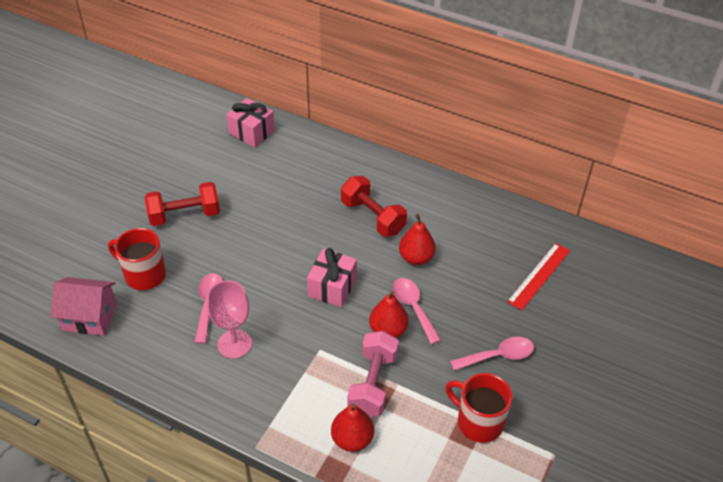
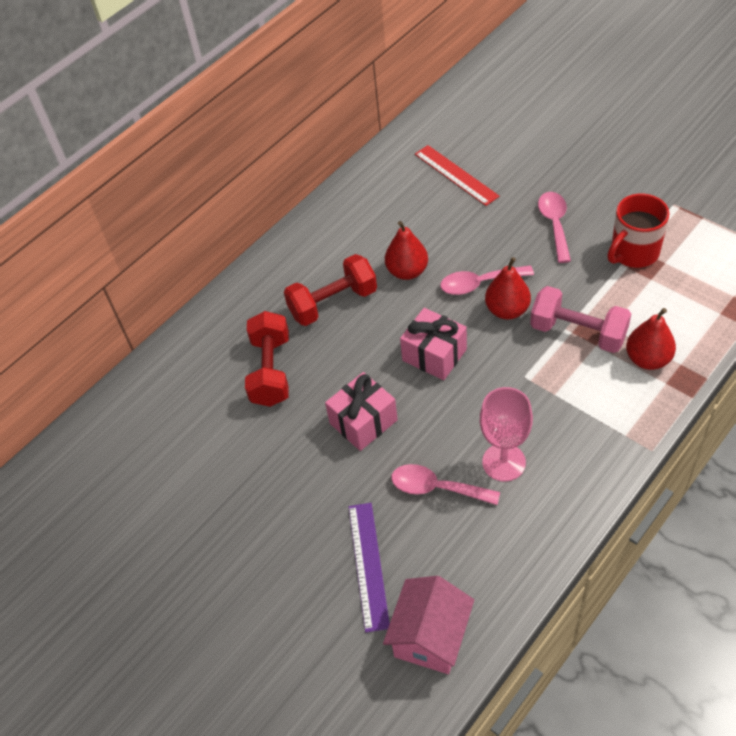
camera: 70 degrees left, 5 degrees up
red mug [108,228,166,290] -> purple ruler [349,503,390,633]
red dumbbell [145,182,220,226] -> red dumbbell moved to [245,311,289,407]
pink gift [226,98,275,147] -> pink gift moved to [325,372,398,451]

